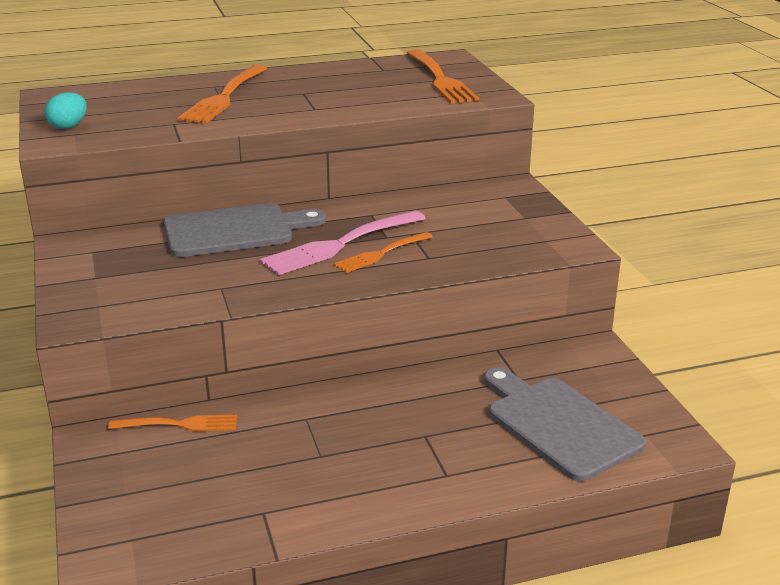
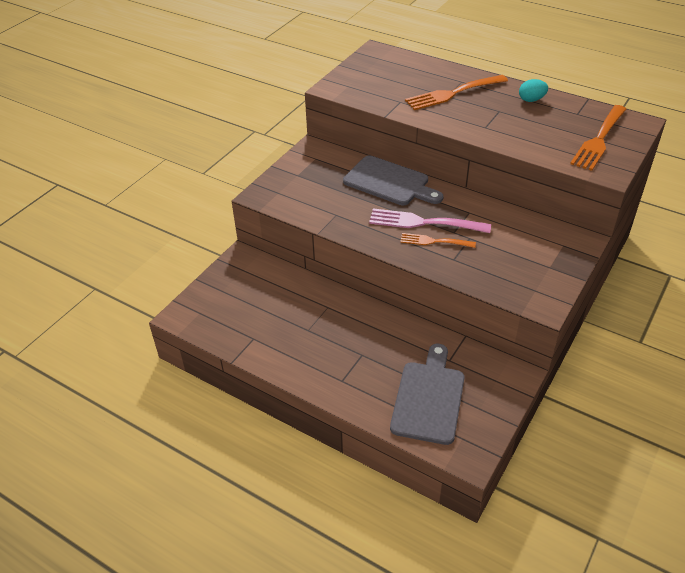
camera: 50 degrees right, 15 degrees up
turquoise egg [45,92,87,129] -> turquoise egg moved to [519,79,548,102]
orange fork [108,415,238,431] -> none

